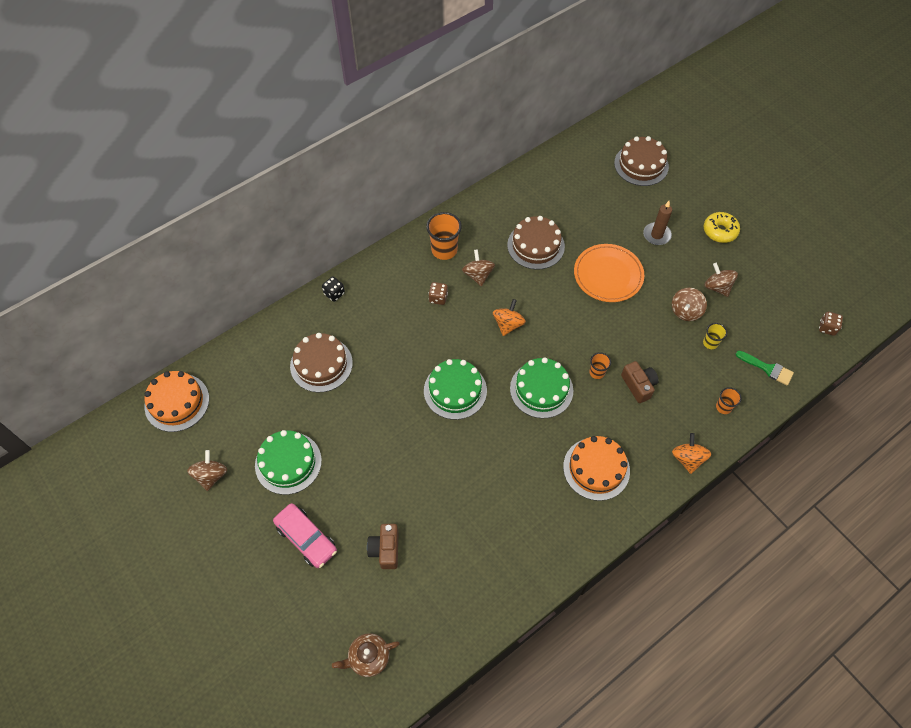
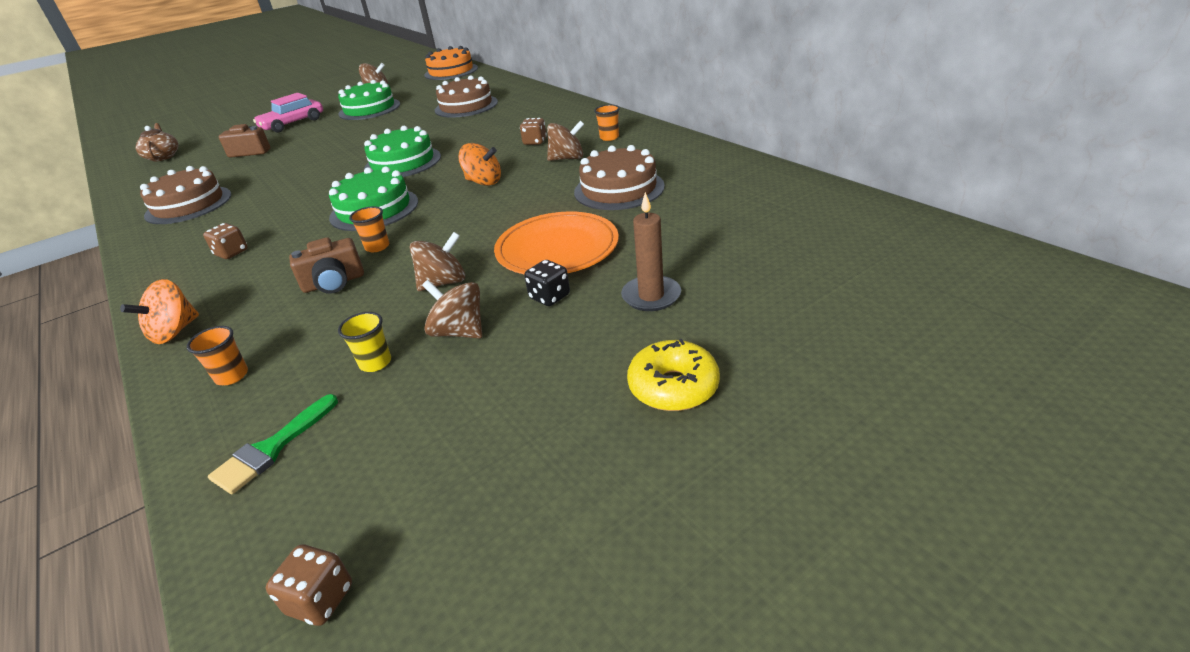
camera: 95 degrees right, 25 degrees down
black dice [322,277,345,302] -> black dice moved to [524,260,570,306]
orange cup [426,212,462,260] -> orange cup [594,104,620,141], size x0.55
orange cake [563,436,630,501] -> brown dice [203,223,248,259]
brown cake [614,136,669,186] -> brown cake moved to [140,166,231,224]
orange spinning top [672,433,711,474] -> orange spinning top turned 120 degrees clockwise [120,279,199,344]
brown spinning top [704,263,738,297] -> brown spinning top moved to [410,232,465,291]

